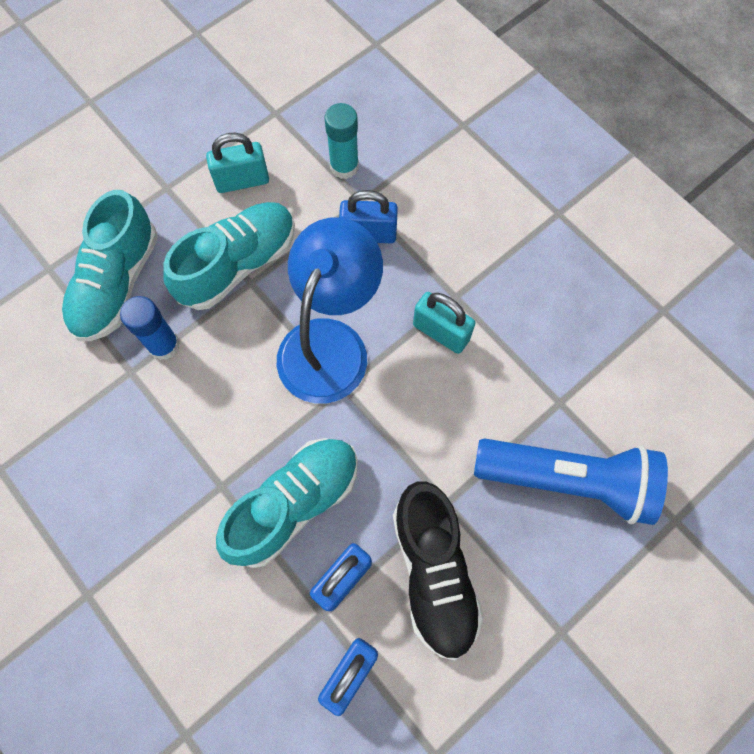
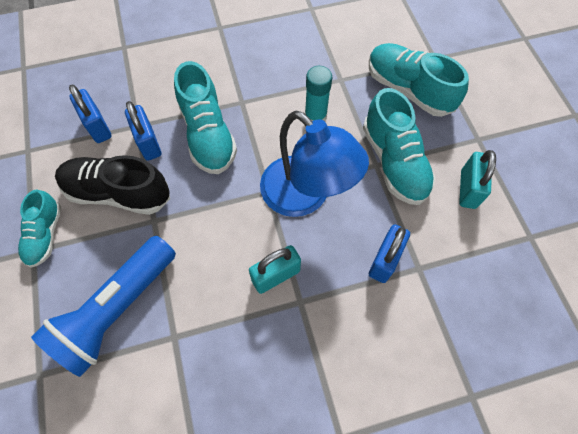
camera: 115 degrees right, 5 degrees down
blue glue stick [120,296,180,360] -> none
turquoise glue stick [324,103,359,179] -> turquoise glue stick moved to [305,66,332,121]
none -> turquoise shoe [18,189,61,268]

